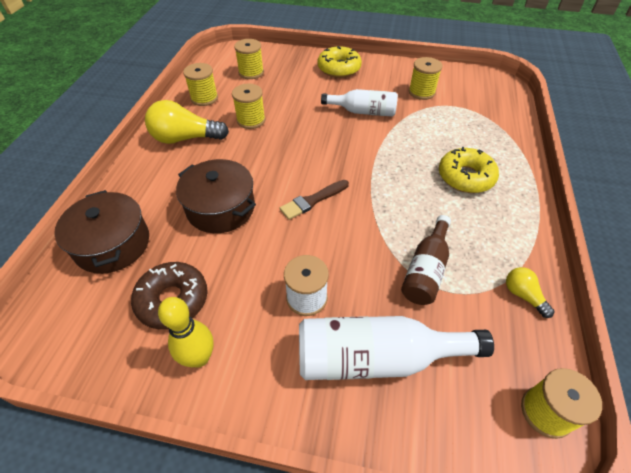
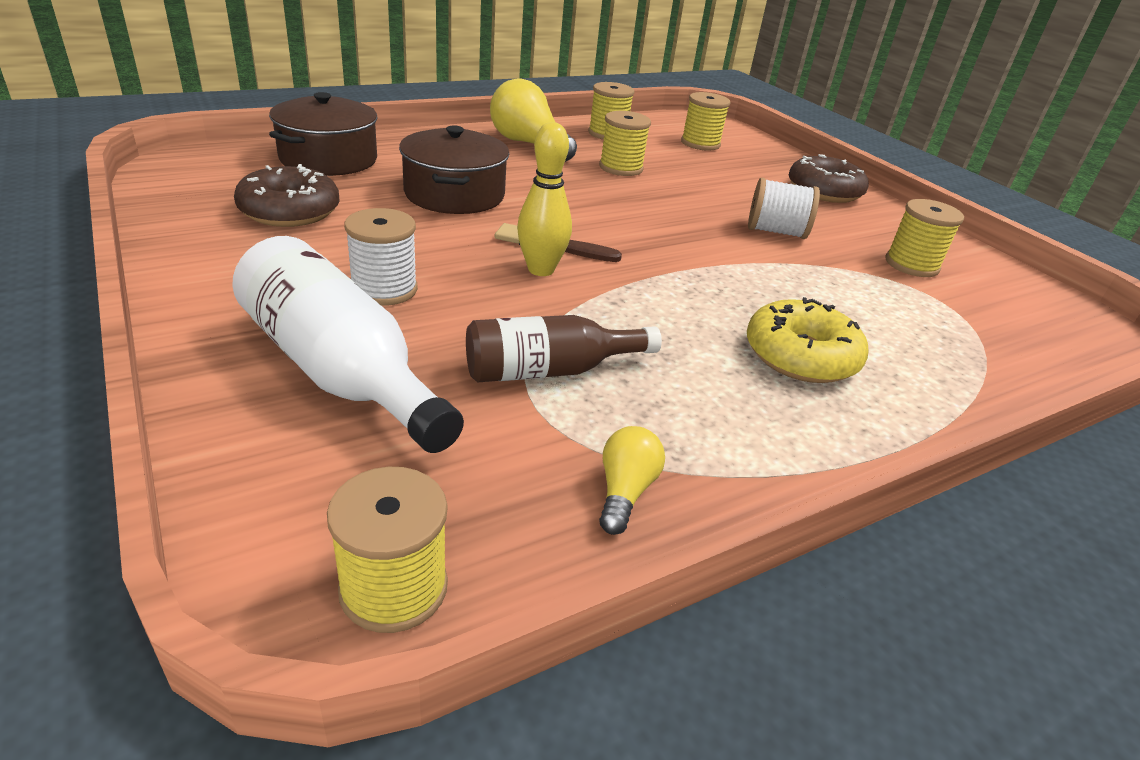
camera: 45 degrees right, 15 degrees down
yellow bowling pin [158,297,214,367] -> yellow bowling pin moved to [517,122,572,276]
yellow donut [318,46,362,78] -> brown donut [789,154,869,203]
white bottle [321,89,398,117] -> white spool [748,177,820,239]

